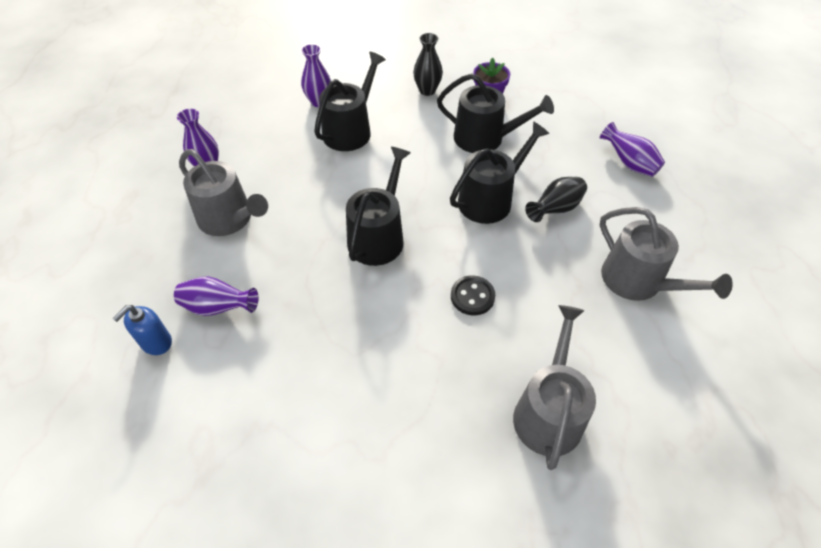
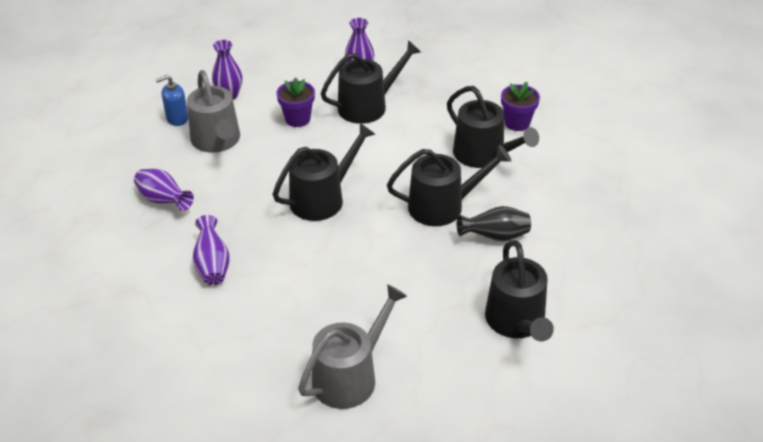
camera: 30 degrees right, 10 degrees down
blue soap dispenser [112,305,172,355] -> blue soap dispenser moved to [156,75,188,126]
black vase [413,33,443,96] -> none
black button [451,275,495,315] -> none
purple vase [600,122,665,177] -> purple vase moved to [193,215,230,285]
grey watering can [600,207,733,301] -> black watering can [485,240,554,341]
none -> purple flower pot [276,77,315,127]

